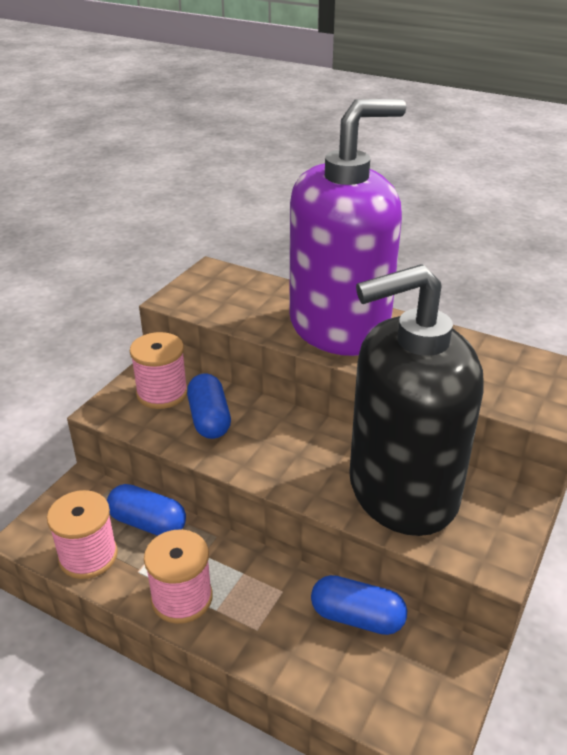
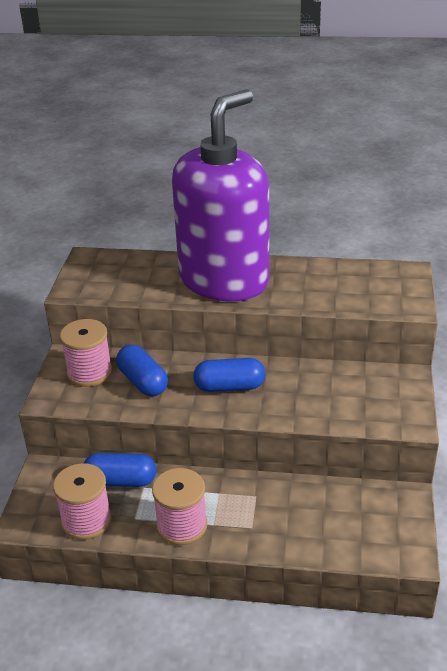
camera: 20 degrees left, 0 degrees up
blue capsule [311,575,407,635] -> blue capsule moved to [193,358,265,392]
black soap dispenser [349,264,484,536] -> none

